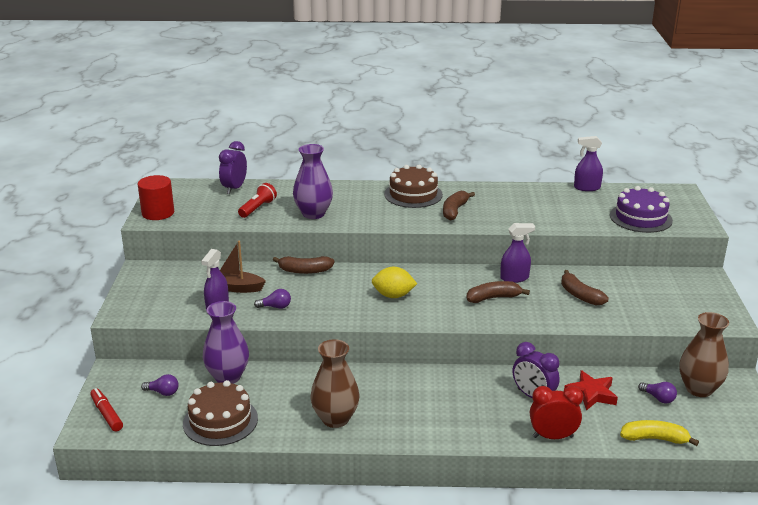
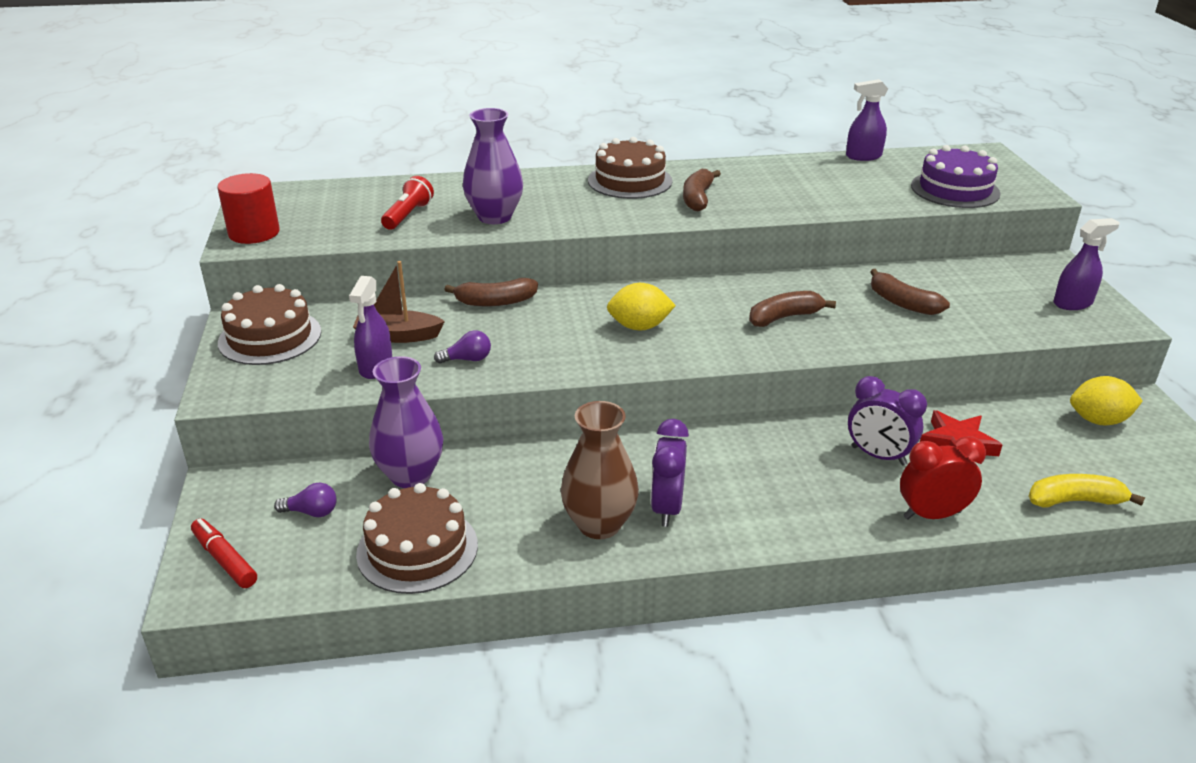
camera: 10 degrees left, 5 degrees up
purple clock [219,141,247,194] -> purple clock moved to [651,419,689,527]
purple spray bottle [500,223,535,283] -> purple spray bottle moved to [1054,218,1120,310]
purple light bulb [638,382,677,404] -> none
brown vase [679,312,729,397] -> yellow lemon [1070,376,1143,425]
none -> brown cake [218,284,321,365]

